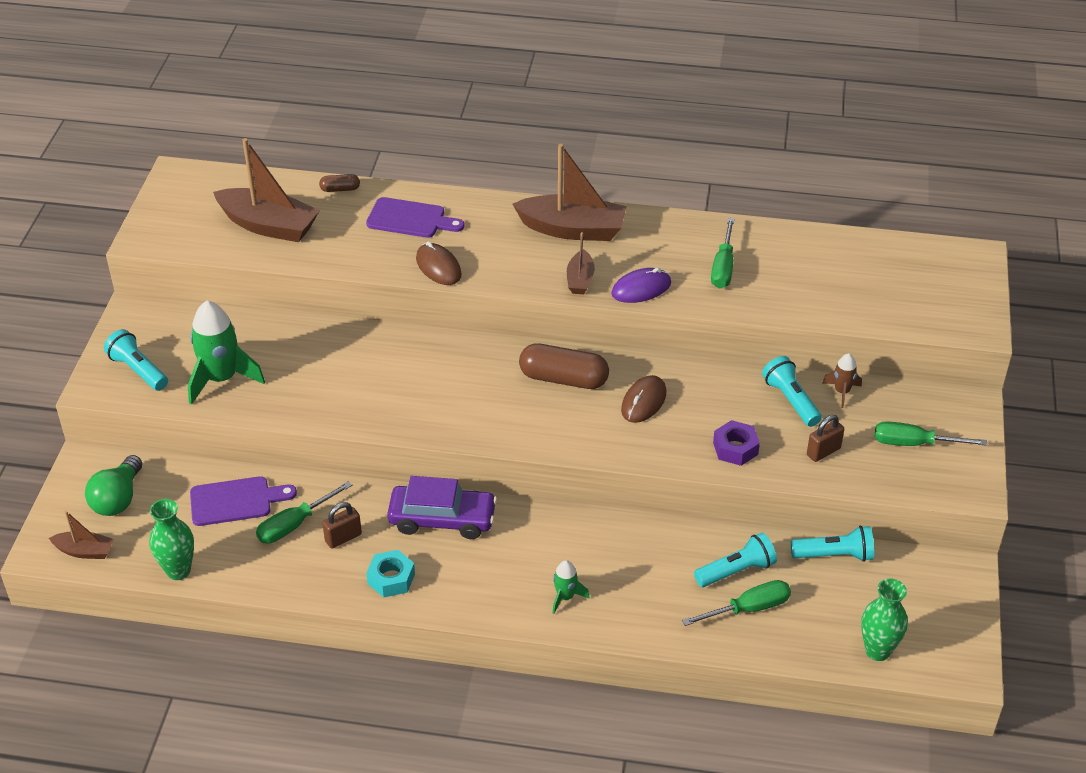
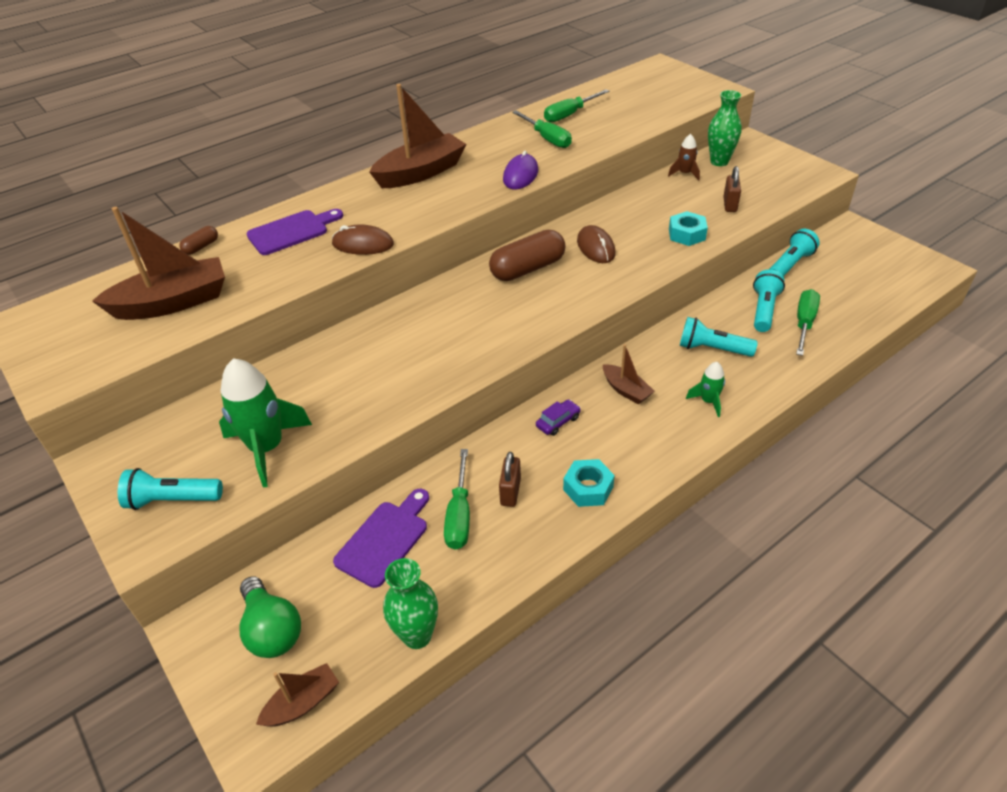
camera: 45 degrees left, 0 degrees up
purple car [387,476,497,539] -> purple car [536,399,581,436], size x0.46
brown boat [567,232,595,294] -> brown boat moved to [603,344,654,405]
purple nut [713,420,760,466] -> turquoise nut [669,211,708,246]
turquoise flashlight [762,356,822,427] -> turquoise flashlight moved to [680,317,758,357]
green vase [861,579,908,661] -> green vase moved to [708,90,742,166]
green screwdriver [875,421,987,446] -> green screwdriver moved to [544,89,610,123]

